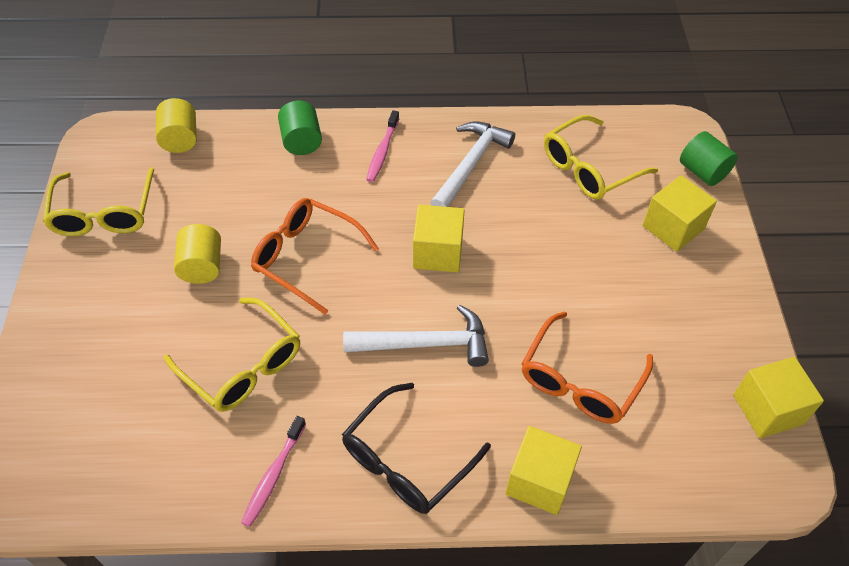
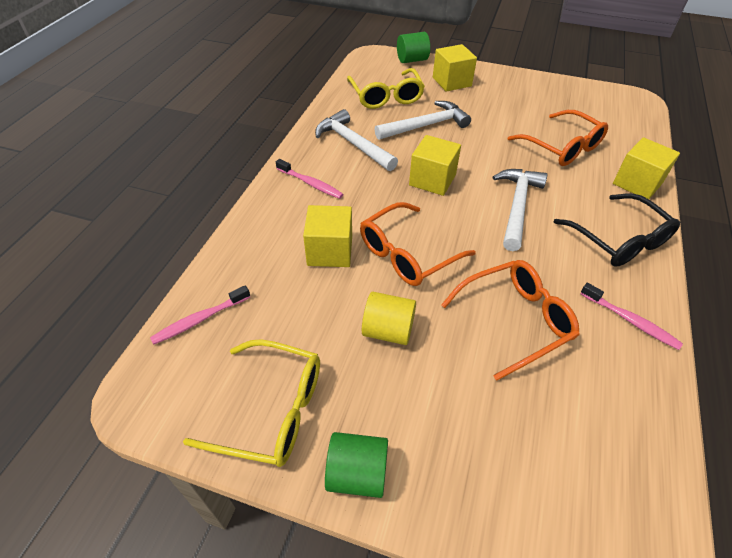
camera: 70 degrees left, 5 degrees down
yellow cylinder [156,98,197,153] -> pink toothbrush [150,285,250,345]
yellow glasses [164,298,300,412] -> orange glasses [441,260,580,381]
green cylinder [278,101,322,155] -> green cylinder moved to [325,432,388,498]
yellow cube [733,357,824,439] -> yellow cube moved to [303,205,352,267]
none -> white hammer [375,101,471,140]

